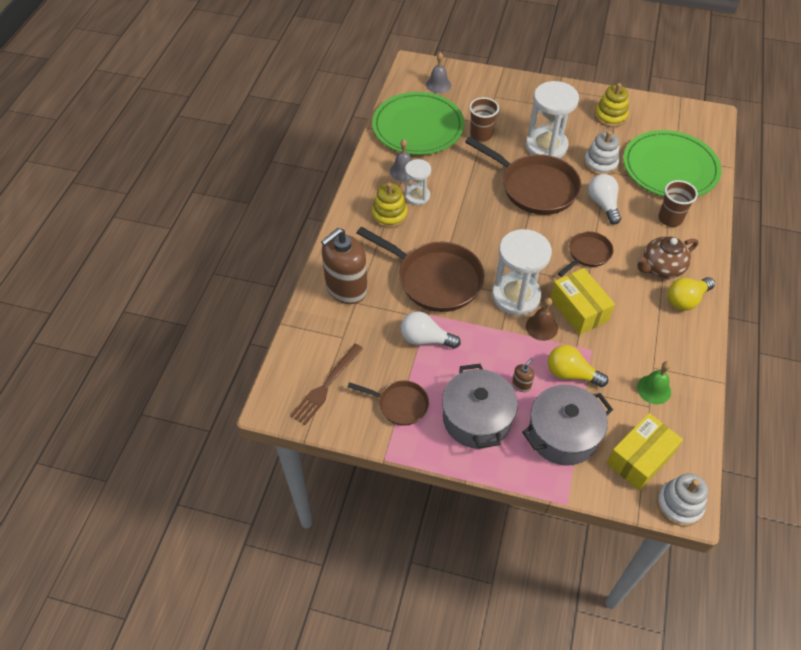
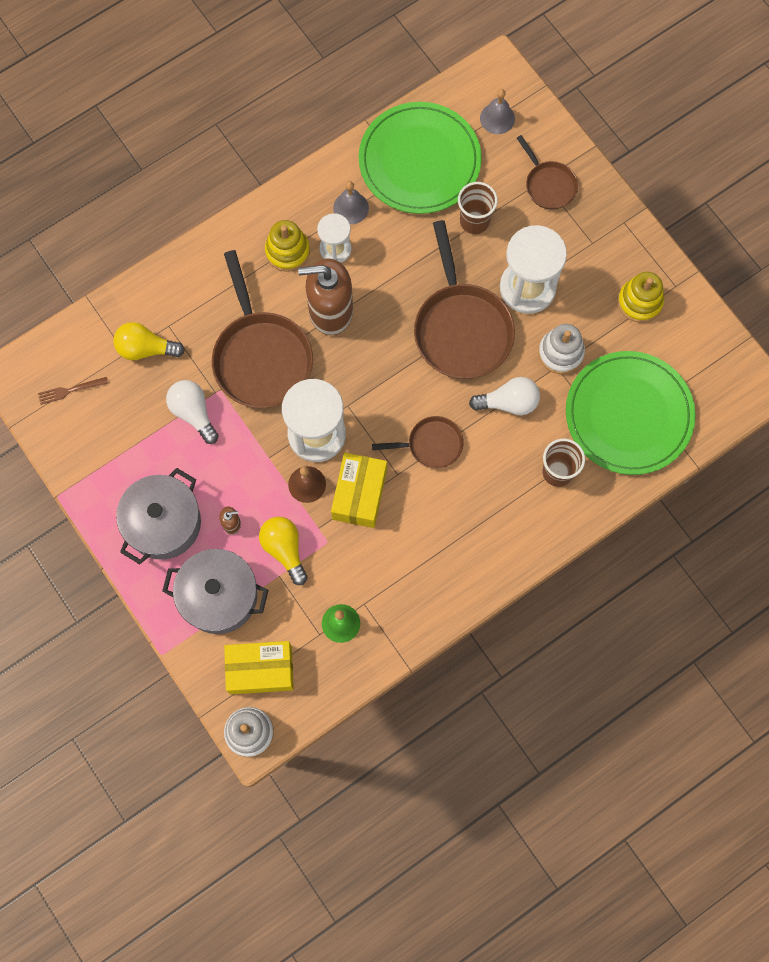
camera: 40 degrees right, 20 degrees up
brown fork [290,343,363,425] -> brown fork [38,377,108,405], size x0.62
brown soap dispenser [321,228,368,304] -> brown soap dispenser moved to [298,258,353,335]
brown pan [348,380,429,426] -> brown pan moved to [517,135,578,210]
white light bulb [588,174,621,225] -> white light bulb turned 60 degrees clockwise [469,377,540,415]
brown teapot [637,236,698,278] -> none
yellow light bulb [668,277,715,310] -> yellow light bulb moved to [114,322,185,360]

